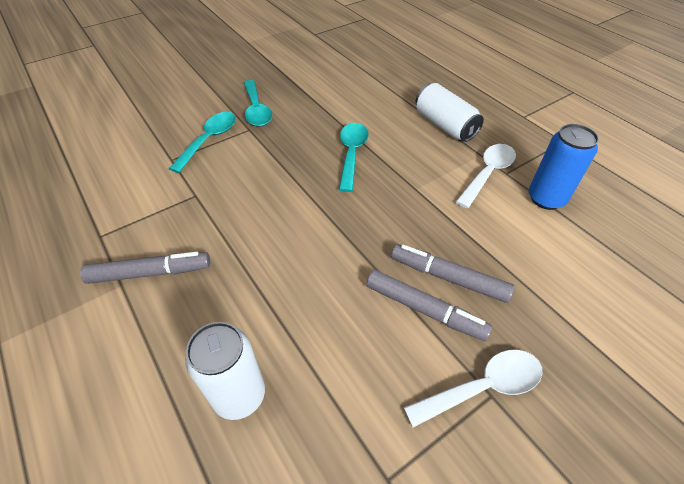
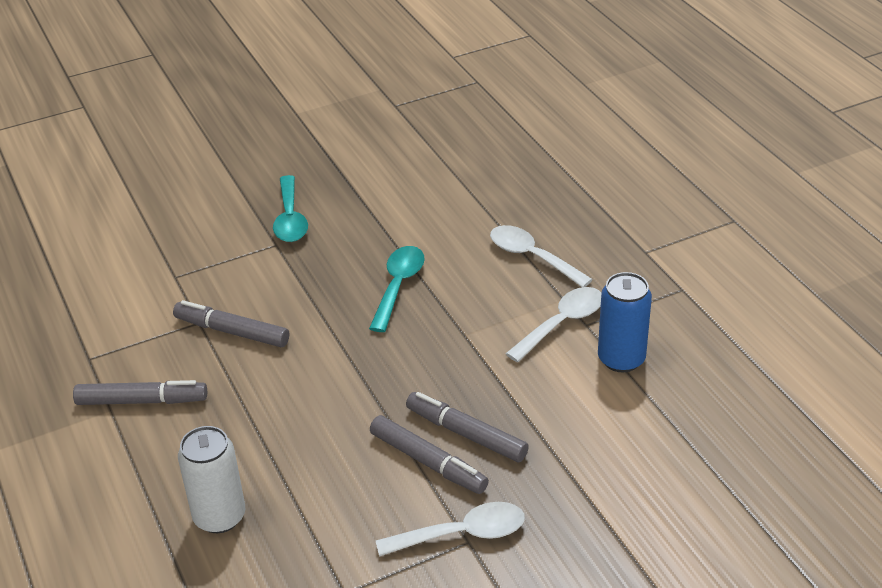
camera: 10 degrees right, 10 degrees down
turquoise spoon [169,112,236,173] -> none
white can [416,83,484,142] -> white spoon [490,225,593,287]
none -> grey marker [173,300,289,347]

